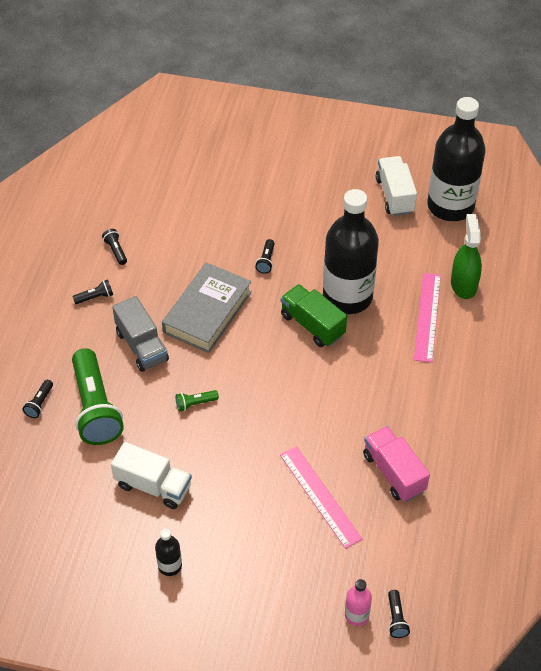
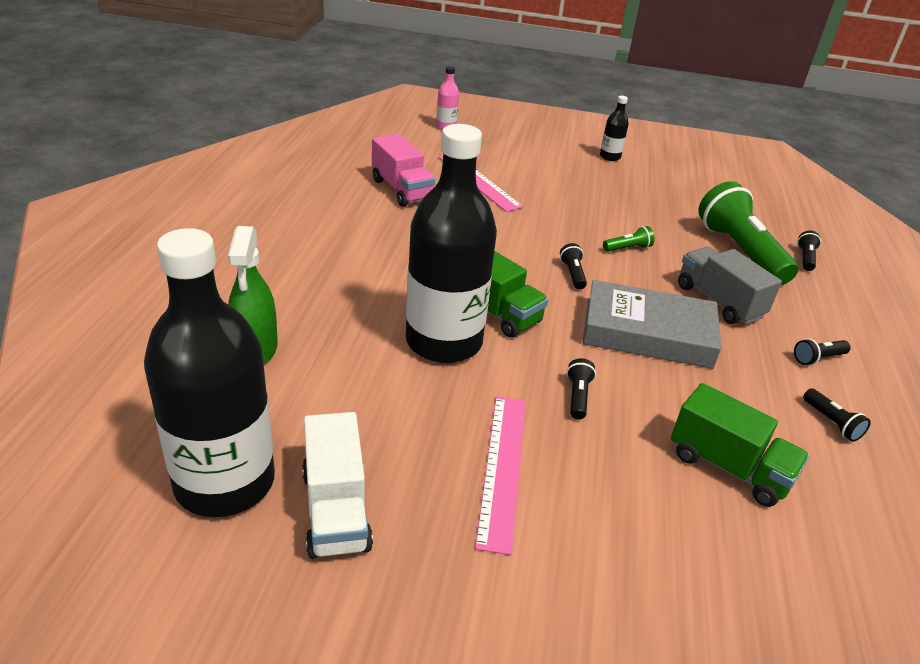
camera: 175 degrees right, 15 degrees down
white truck [111,442,192,509] -> none
grey book [162,262,252,353] -> grey book turned 75 degrees clockwise [582,280,722,369]
black flashlight [388,590,410,638] -> black flashlight moved to [560,243,587,290]
pink ruler [414,273,441,363] -> pink ruler moved to [475,396,526,555]
none -> green truck [671,383,810,507]

